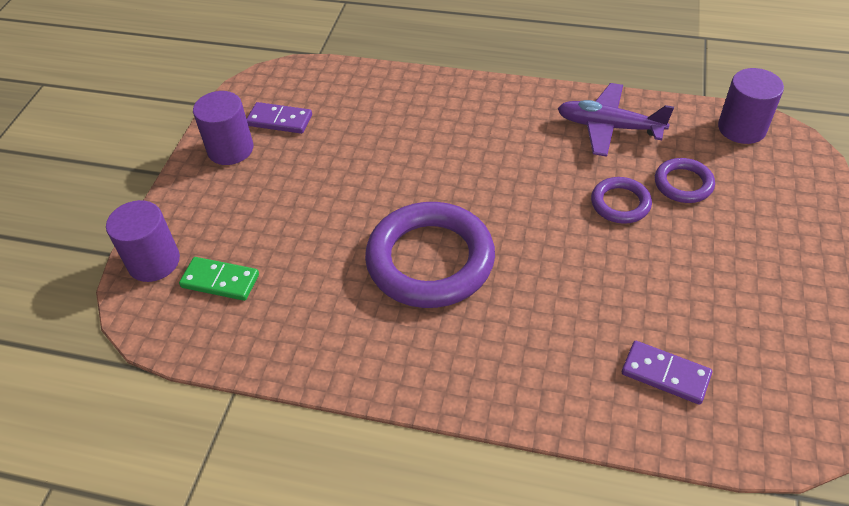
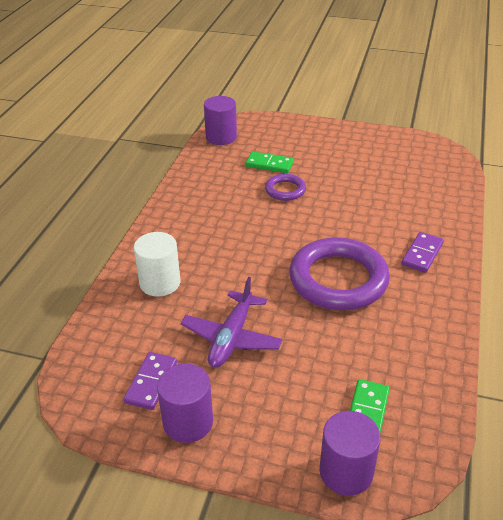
camera: 90 degrees left, 10 degrees down
purple plane [557,83,674,157] -> purple plane moved to [181,277,283,368]
purple domino [622,341,712,405] -> purple domino moved to [402,232,444,273]
purple ring [655,158,715,203] -> green domino [246,152,294,173]
none -> white cylinder [134,232,180,297]

